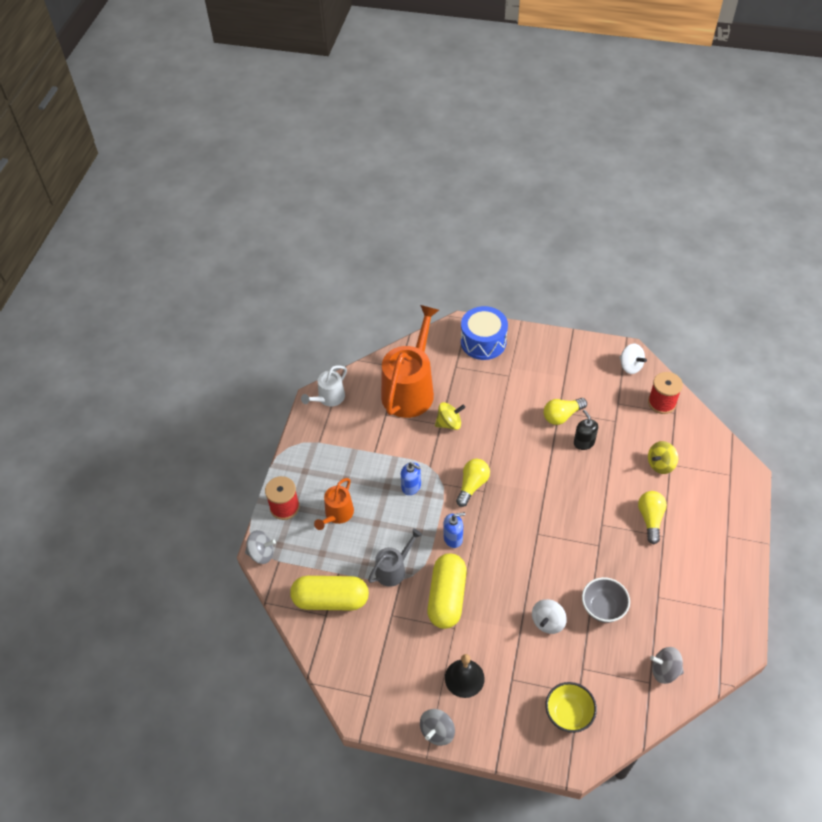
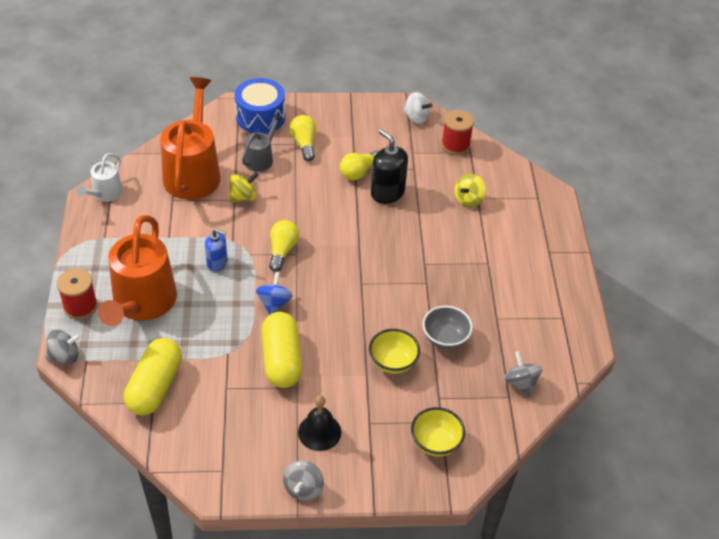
camera: 20 degrees left, 5 degrees down
yellow capsule [290,576,369,611] -> yellow capsule turned 60 degrees counterclockwise [124,338,182,415]
orange watering can [314,478,354,530] -> orange watering can [98,215,177,326], size x1.97
grey watering can [368,528,422,587] -> grey watering can moved to [242,114,283,172]
blue soap dispenser [444,512,465,548] -> blue spinning top [256,272,293,315]
white spinning top [532,599,567,634] -> yellow bowl [369,329,420,374]
black soap dispenser [574,410,598,450] -> black soap dispenser [371,129,408,203], size x1.58
yellow light bulb [638,491,667,544] -> yellow light bulb moved to [290,115,316,161]
grey spinning top [650,647,684,684] -> grey spinning top turned 75 degrees clockwise [504,351,542,397]

